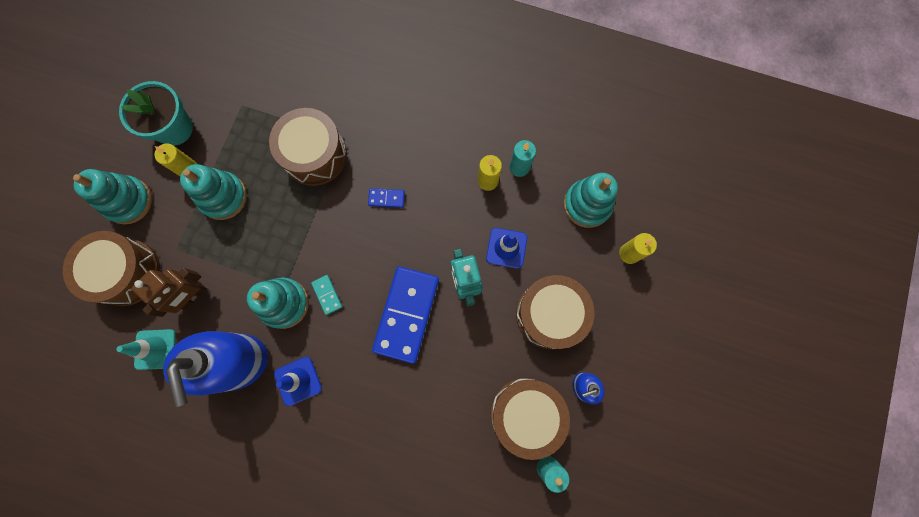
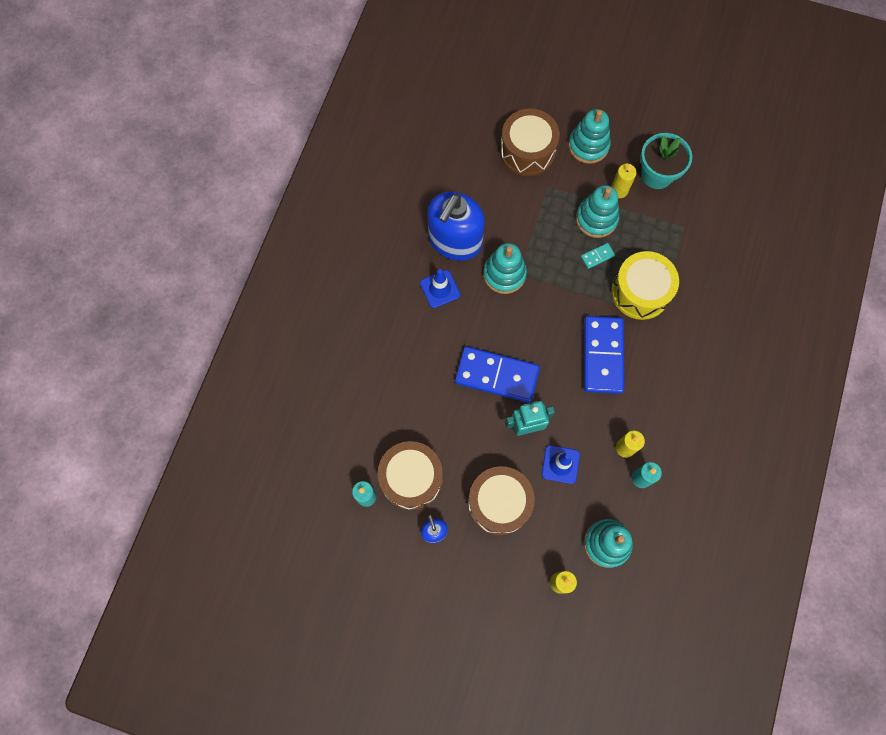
camera: 90 degrees right, 5 degrees down
turquoise traffic cone [116,329,176,370] -> none
brown robot [131,268,207,317] -> none
blue soap dispenser [163,331,268,407] -> blue soap dispenser turned 45 degrees counterclockwise [428,192,485,261]
brown drum [269,108,347,186] -> yellow drum [611,251,679,320]
turquoise domino [311,275,342,315] -> turquoise domino moved to [581,243,615,269]
blue domino [368,188,405,208] -> blue domino [584,316,624,394], size x2.40

